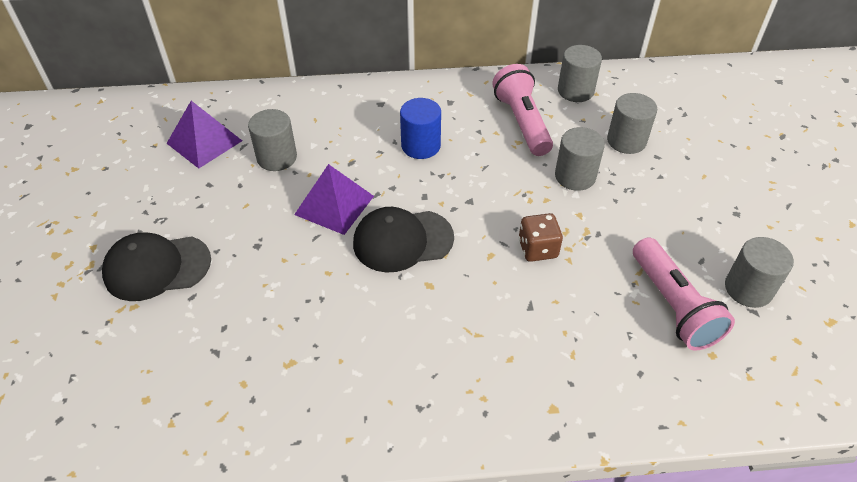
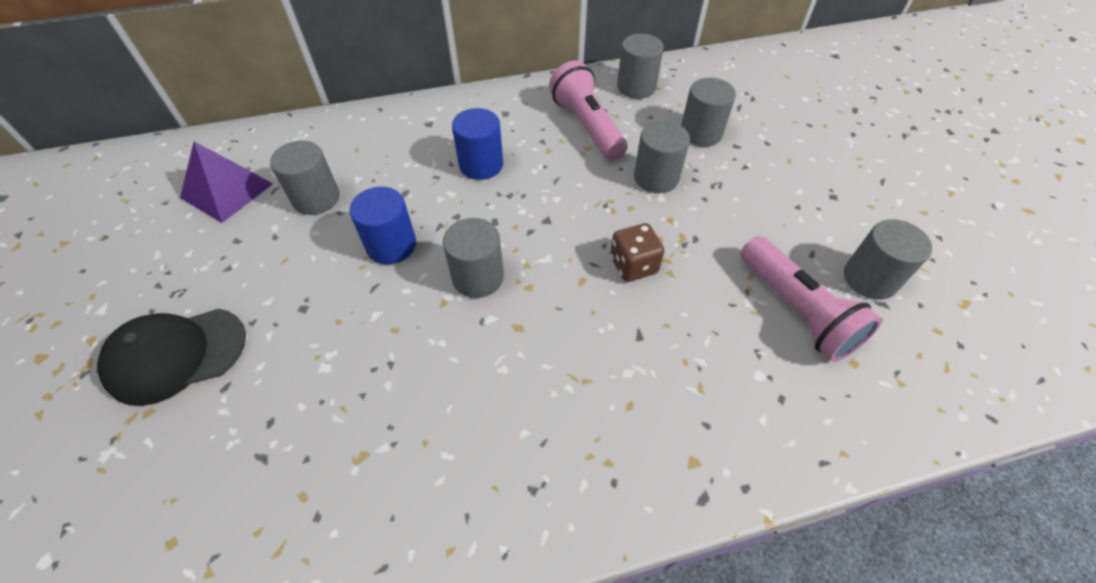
camera: 10 degrees left, 5 degrees up
purple pyramid [294,164,374,235] -> blue cylinder [350,187,416,264]
black cap [353,207,454,272] -> grey cylinder [443,218,504,298]

